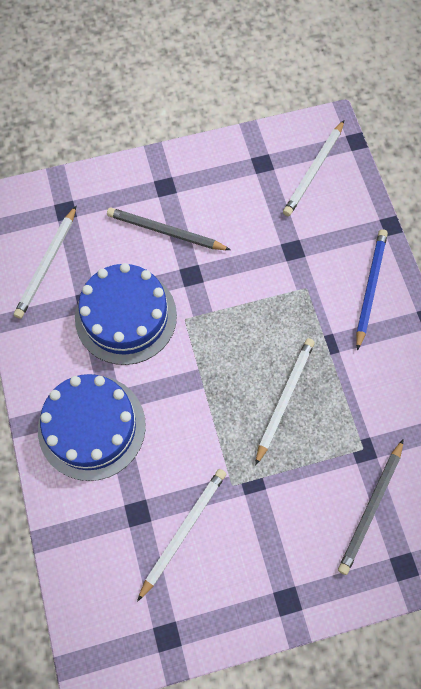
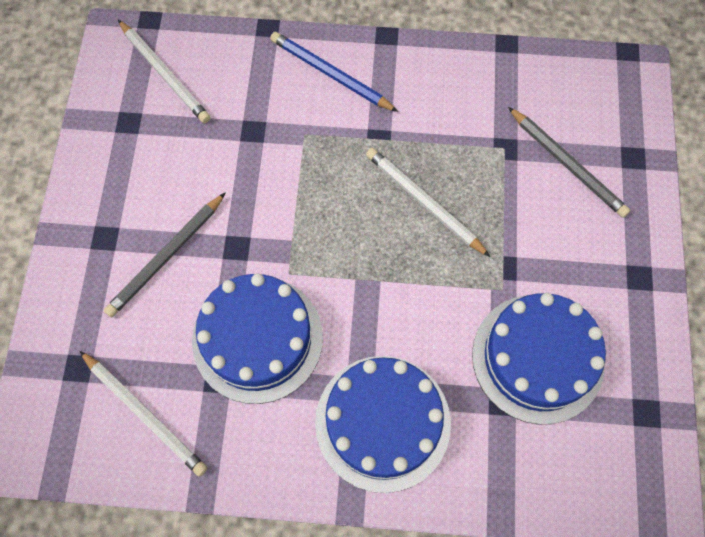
camera: 70 degrees left, 0 degrees up
white pencil [137,469,226,602] -> blue cake [472,293,606,424]

